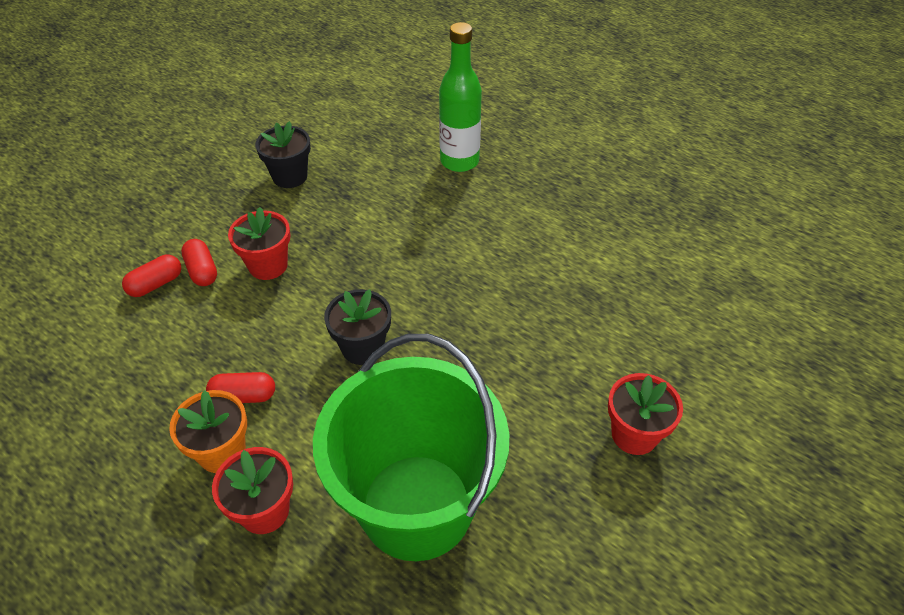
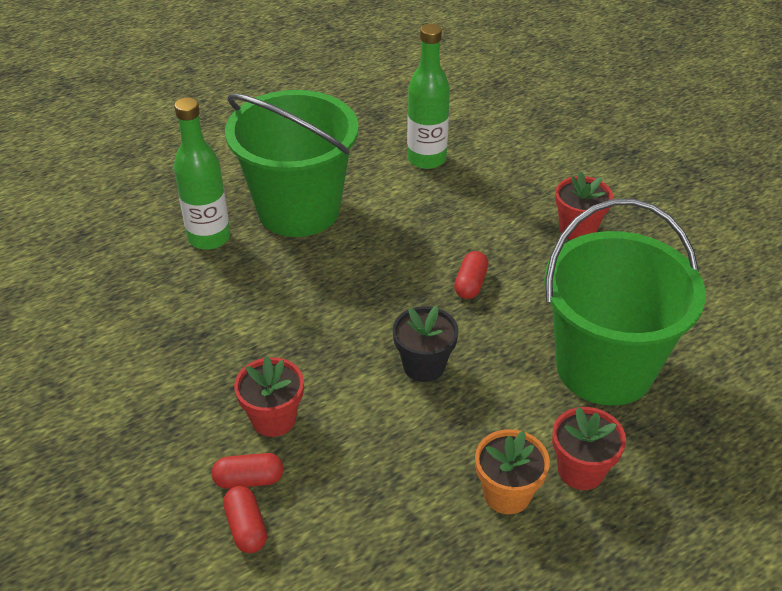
camera: 70 degrees left, 5 degrees down
red capsule [206,372,275,403] -> red capsule moved to [454,251,489,299]
black flower pot [255,121,311,188] -> none
none -> green bucket [225,90,359,237]
none -> green bottle [407,24,450,169]

